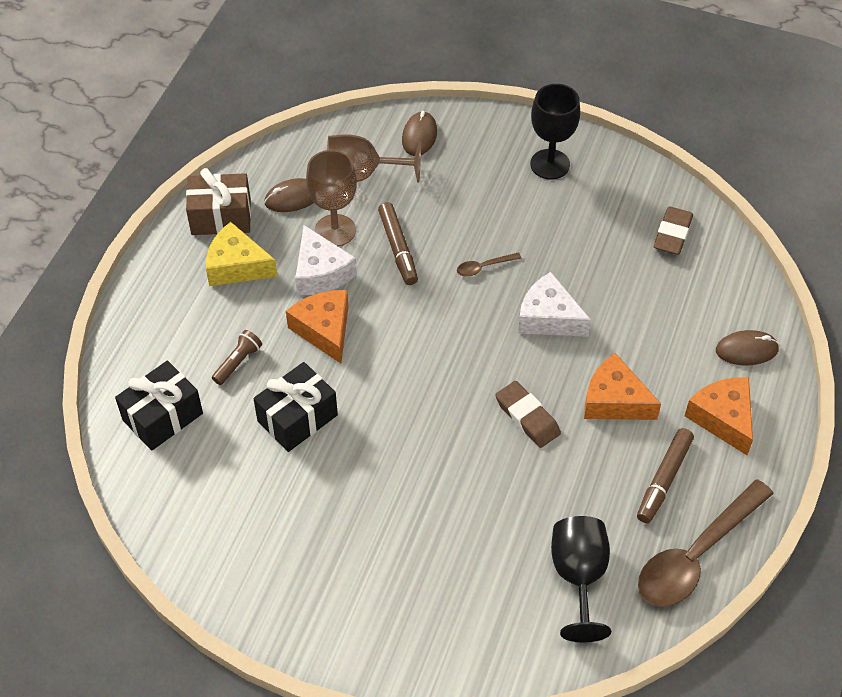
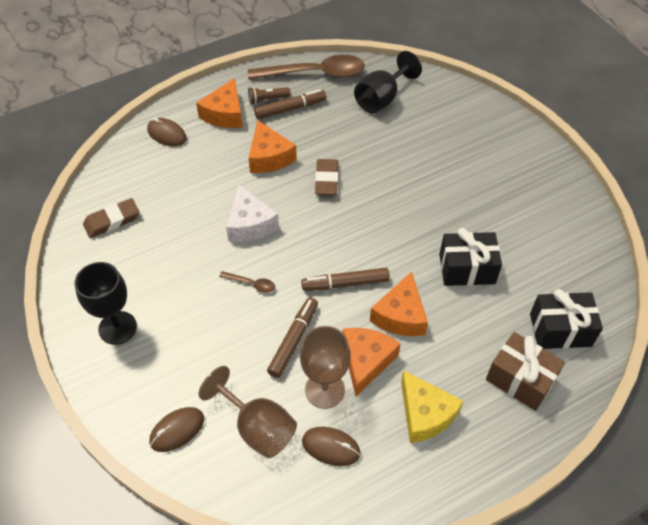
camera: 140 degrees left, 0 degrees up
brown gift [186,168,251,235] -> brown gift moved to [486,332,565,411]
brown flashlight [212,330,262,385] -> brown flashlight moved to [248,87,291,104]
white cheese [295,225,357,295] -> orange cheese [343,328,401,396]
none -> brown marker [301,268,390,291]

